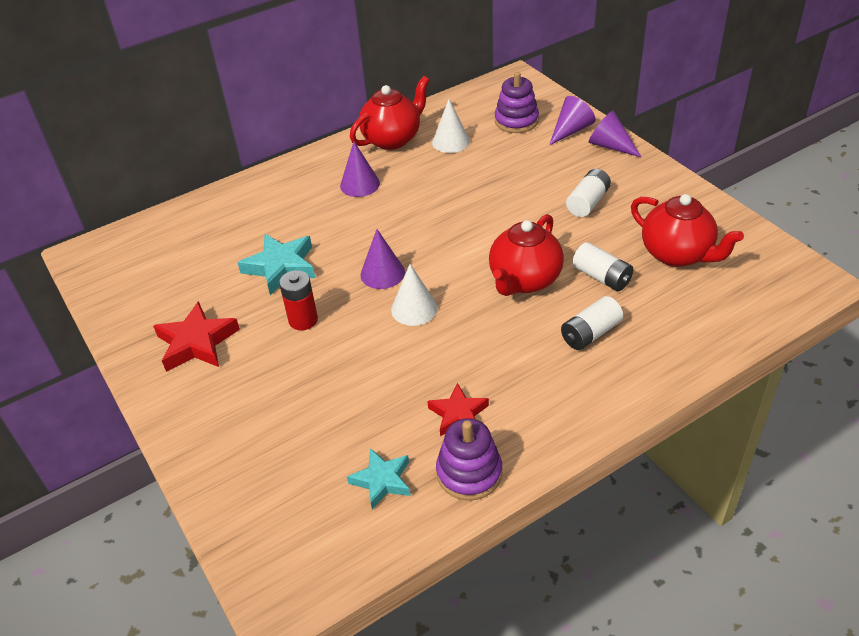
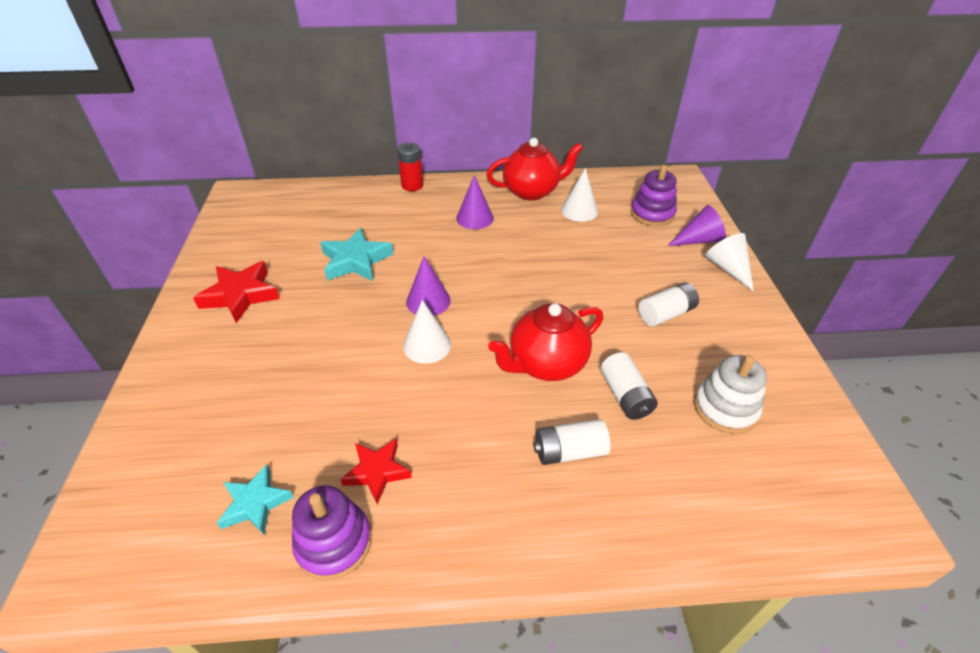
camera: 25 degrees right, 0 degrees up
red battery [279,270,318,330] -> red battery moved to [397,143,423,191]
purple cone [589,110,642,158] -> white cone [706,233,754,292]
red teapot [631,194,744,267] -> white stacking toy [694,355,767,434]

